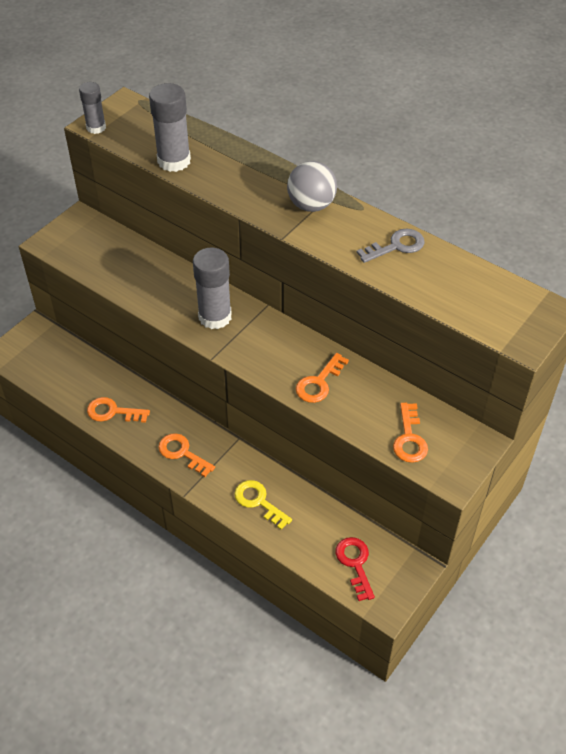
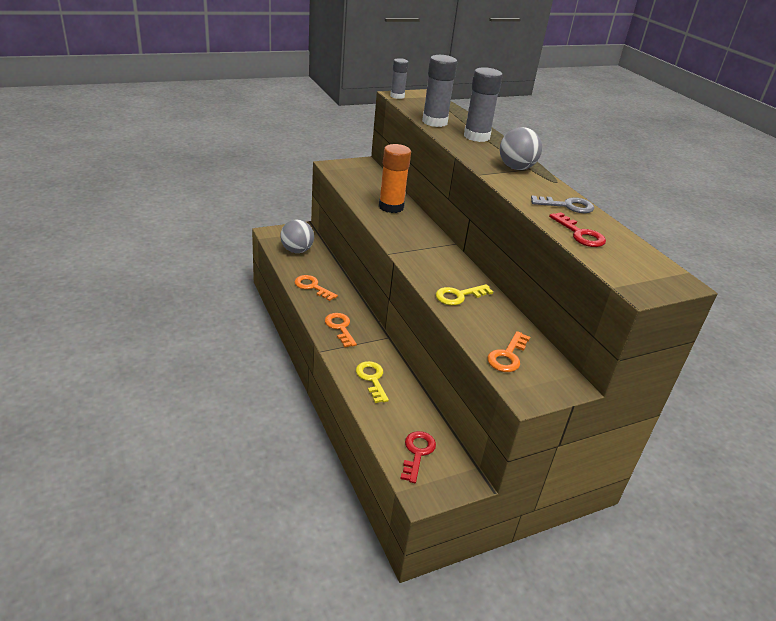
camera: 25 degrees right, 15 degrees down
grey glue stick [193,247,232,329] -> grey glue stick moved to [464,67,503,142]
orange key [296,353,349,403] -> yellow key [436,284,493,305]
none -> grey ball [280,220,314,253]
none -> orange glue stick [379,144,411,213]
none -> red key [549,212,606,247]

